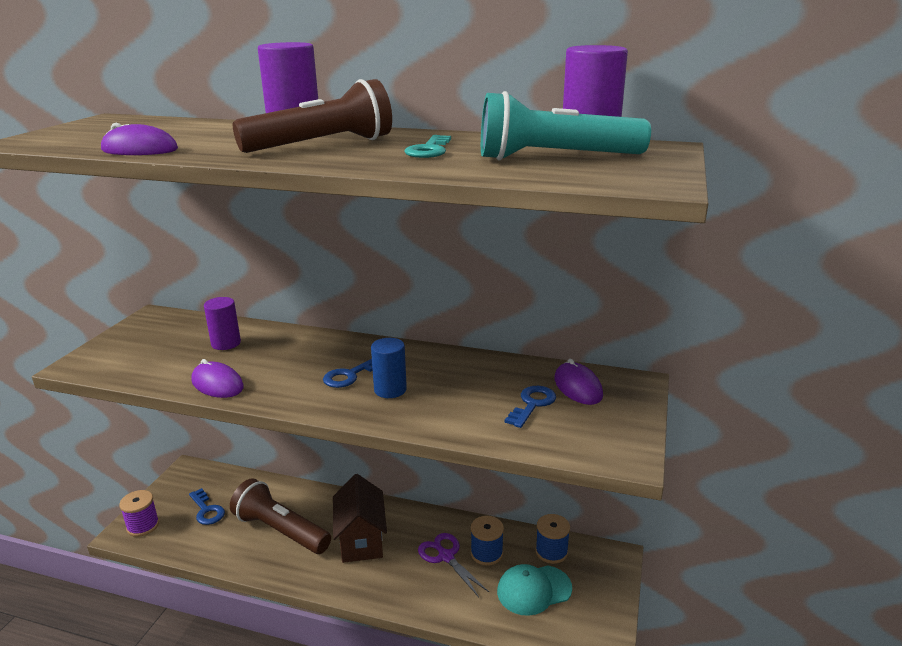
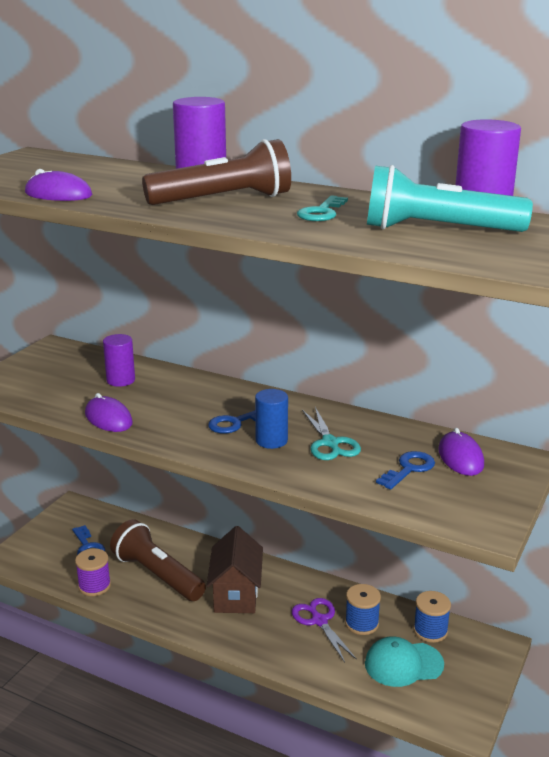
camera: 10 degrees right, 0 degrees up
purple spool [119,490,159,537] -> purple spool moved to [75,548,111,596]
none -> turquoise scissors [302,407,361,460]

